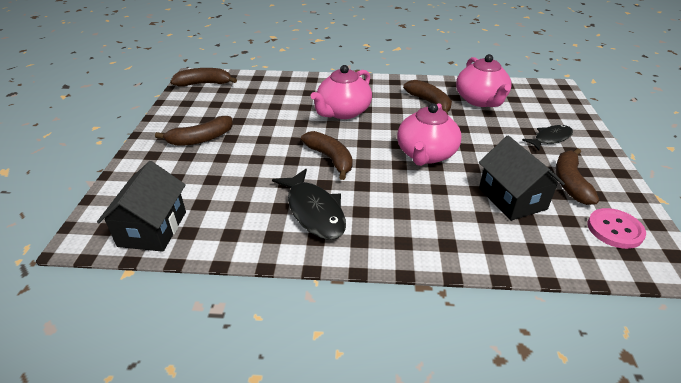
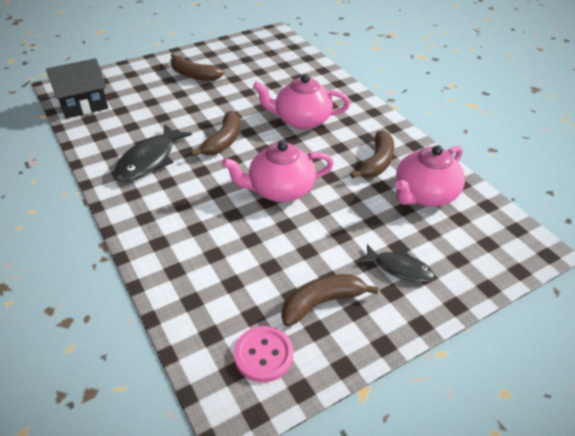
camera: 55 degrees right, 5 degrees up
brown banana [170,68,237,87] -> none
black house [479,136,565,221] -> none

